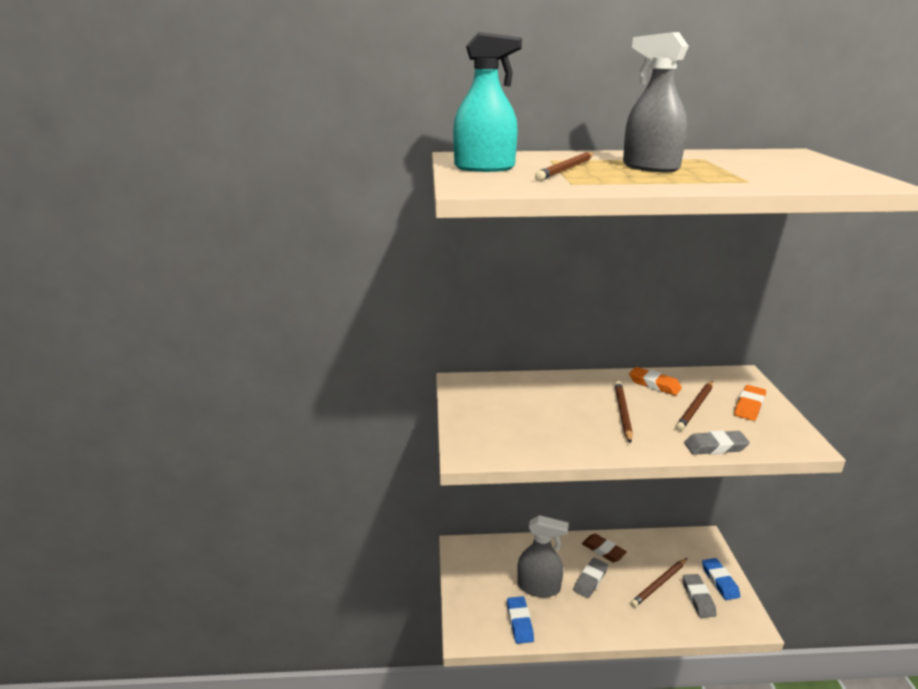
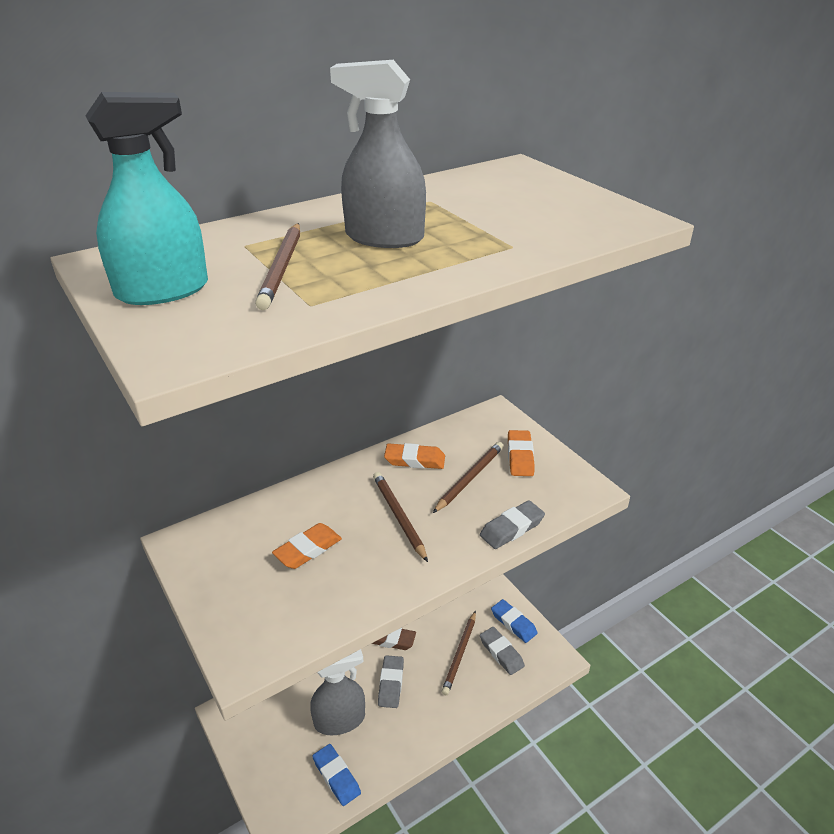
camera: 30 degrees left, 10 degrees up
brown pencil [676,381,713,431] -> brown pencil turned 150 degrees counterclockwise [433,442,504,513]
none -> orange eraser [272,523,342,569]

